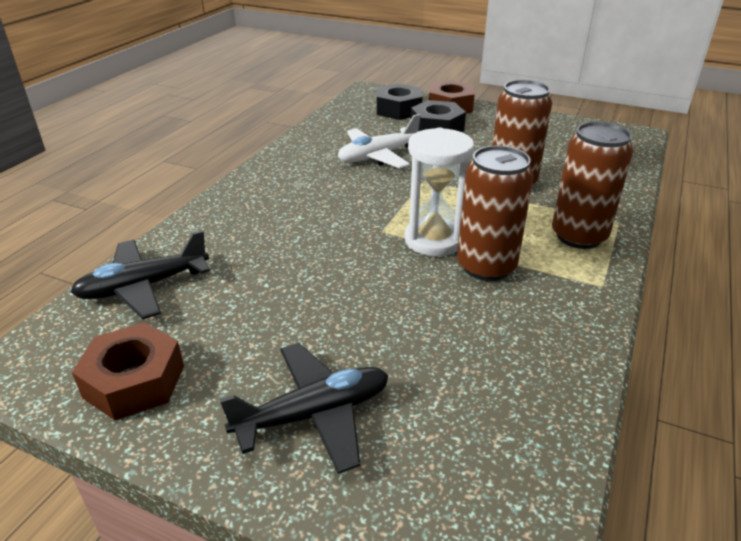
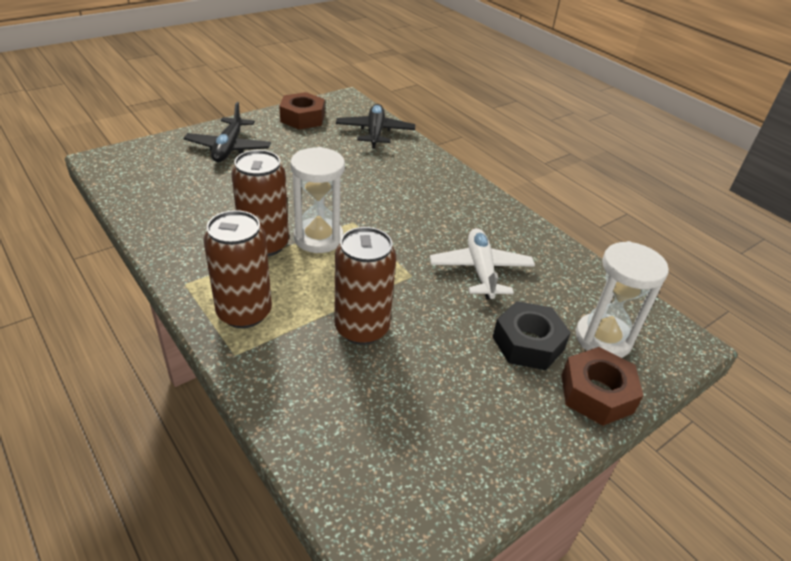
camera: 115 degrees right, 5 degrees up
black nut [377,83,422,120] -> white hourglass [575,241,669,358]

